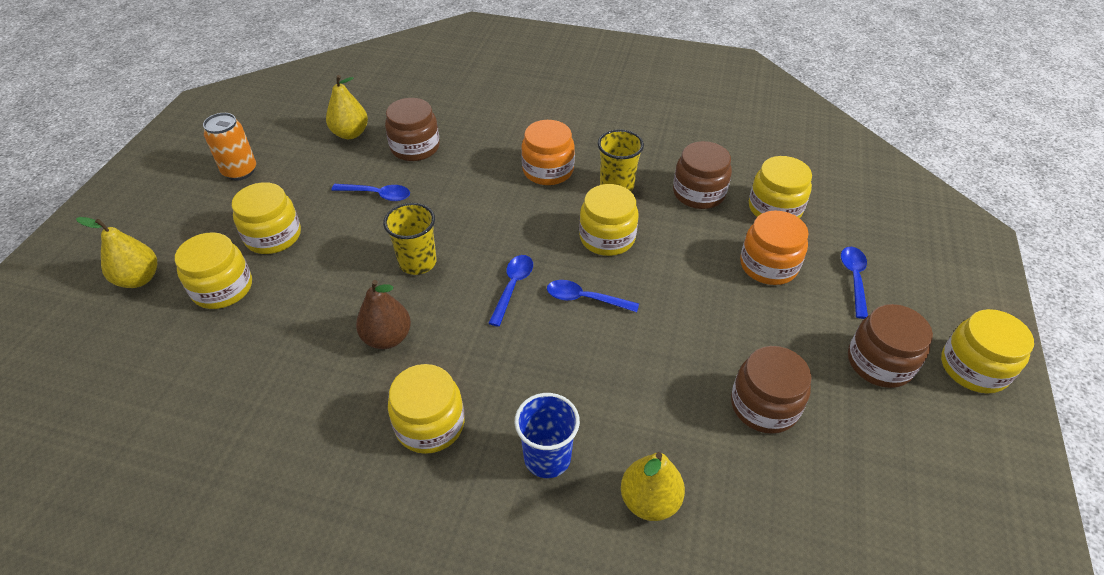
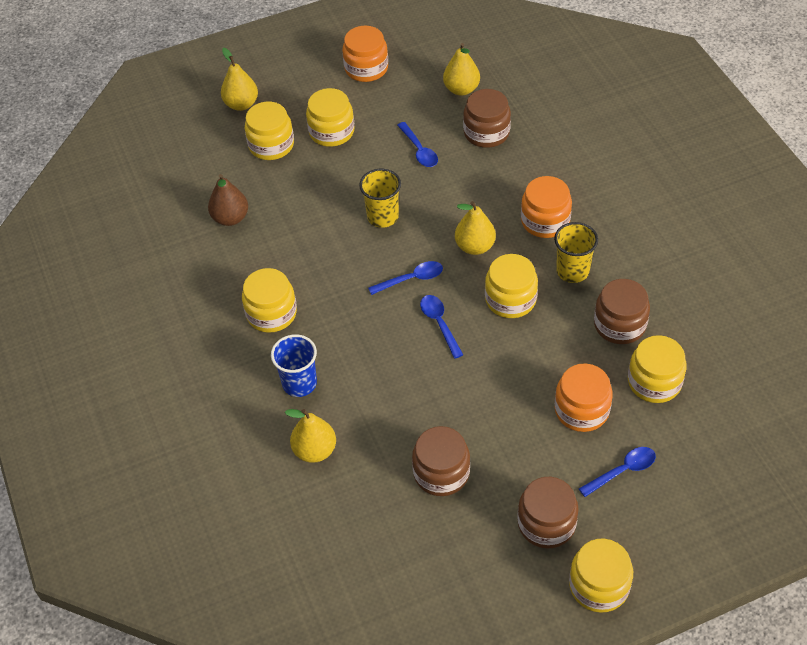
camera: 55 degrees right, 5 degrees up
orange can [203,113,256,181] -> orange jar [342,26,388,82]
brown pear [356,280,411,349] -> brown pear moved to [208,174,248,226]
none -> yellow pear [455,201,496,255]

